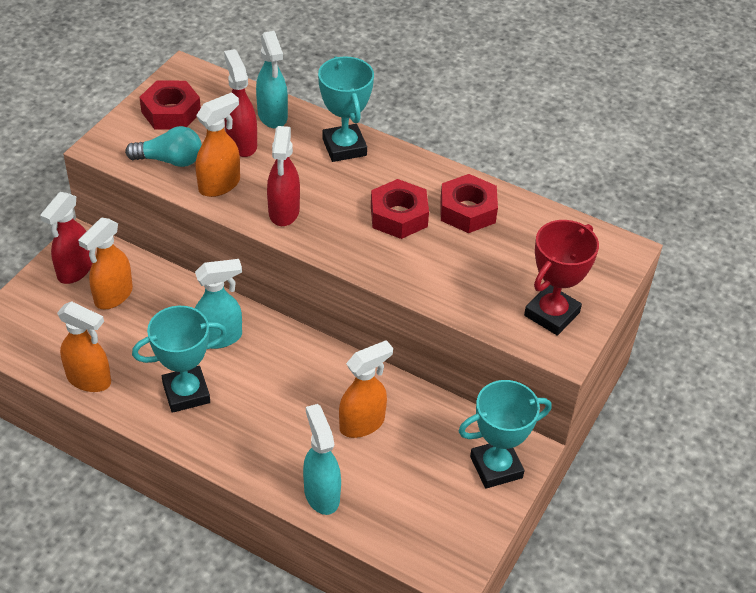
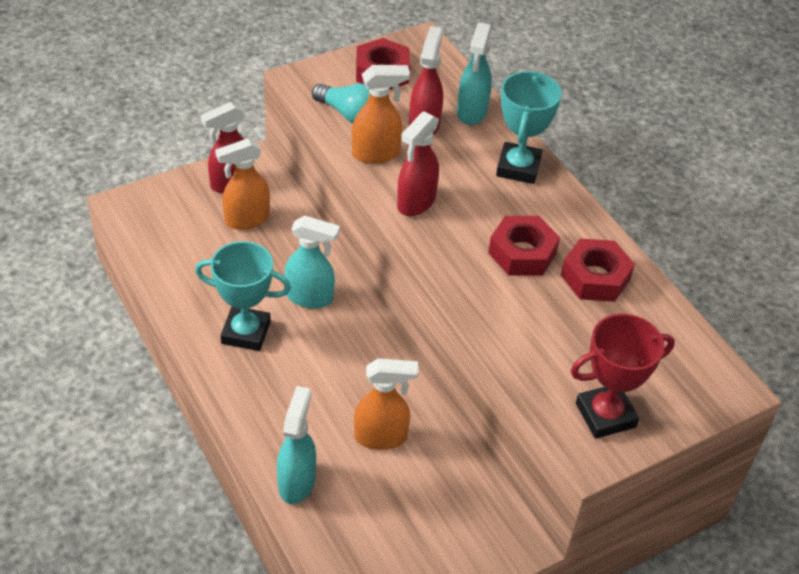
camera: 30 degrees right, 0 degrees up
orange spray bottle [57,301,111,392] -> none
turquoise trophy [458,380,552,489] -> none

